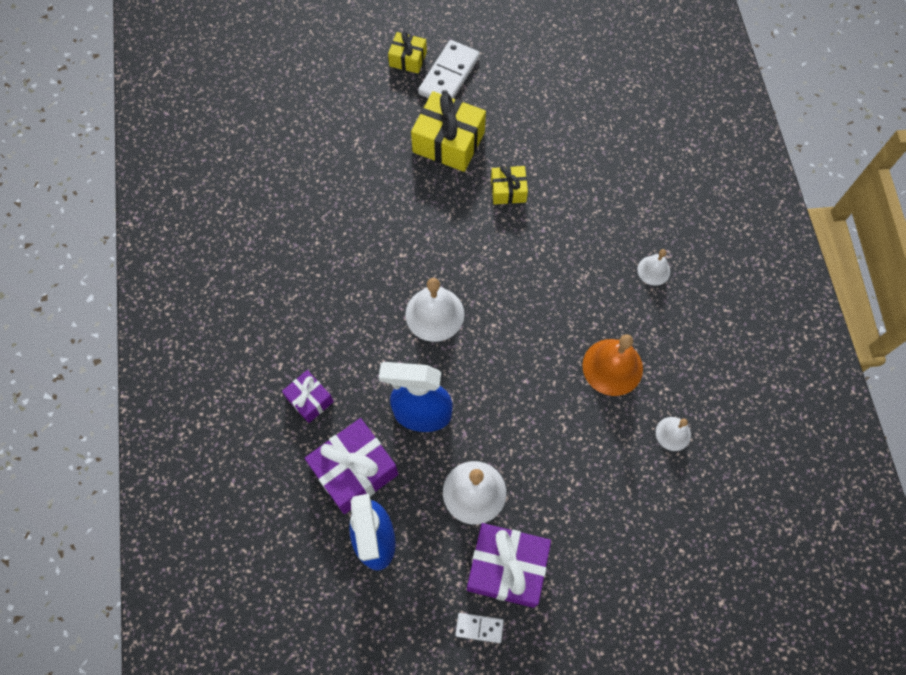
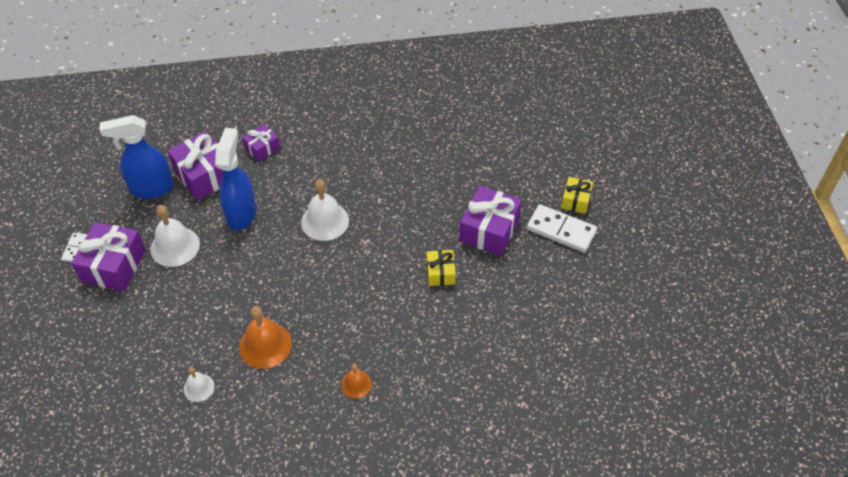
camera: 90 degrees right, 15 degrees down
yellow gift [411,91,486,172] -> purple gift [459,185,522,256]
white bell [637,249,670,286] -> orange bell [341,363,372,398]

